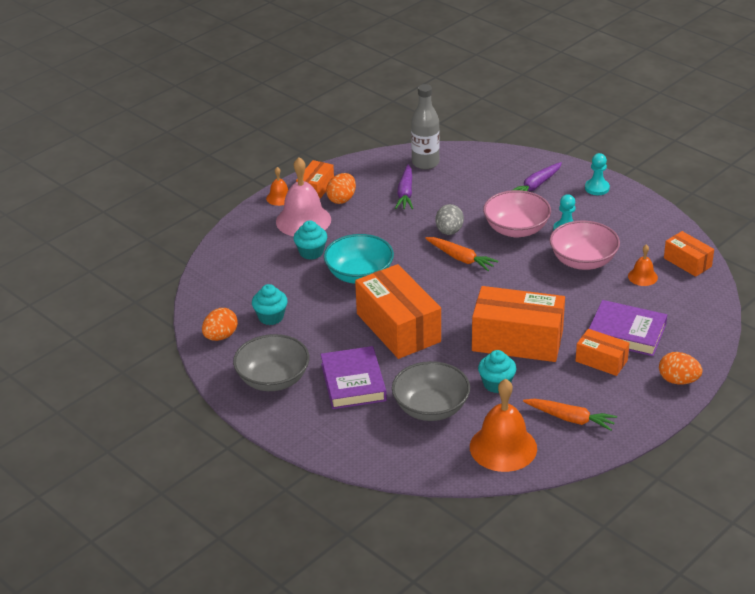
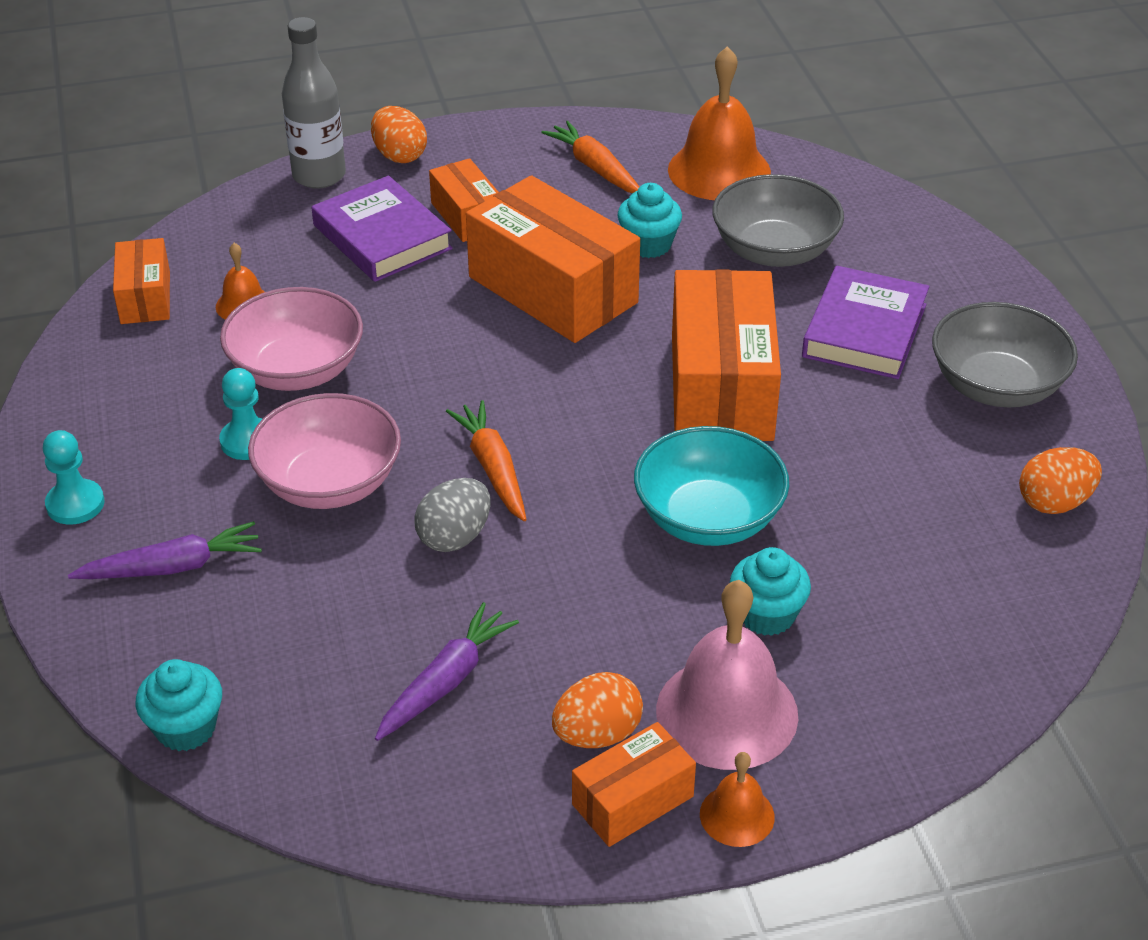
camera: 150 degrees left, 5 degrees up
turquoise cupcake [252,284,288,325] -> turquoise cupcake moved to [136,659,222,751]
grey bottle [411,84,440,170] -> grey bottle moved to [282,17,346,189]

